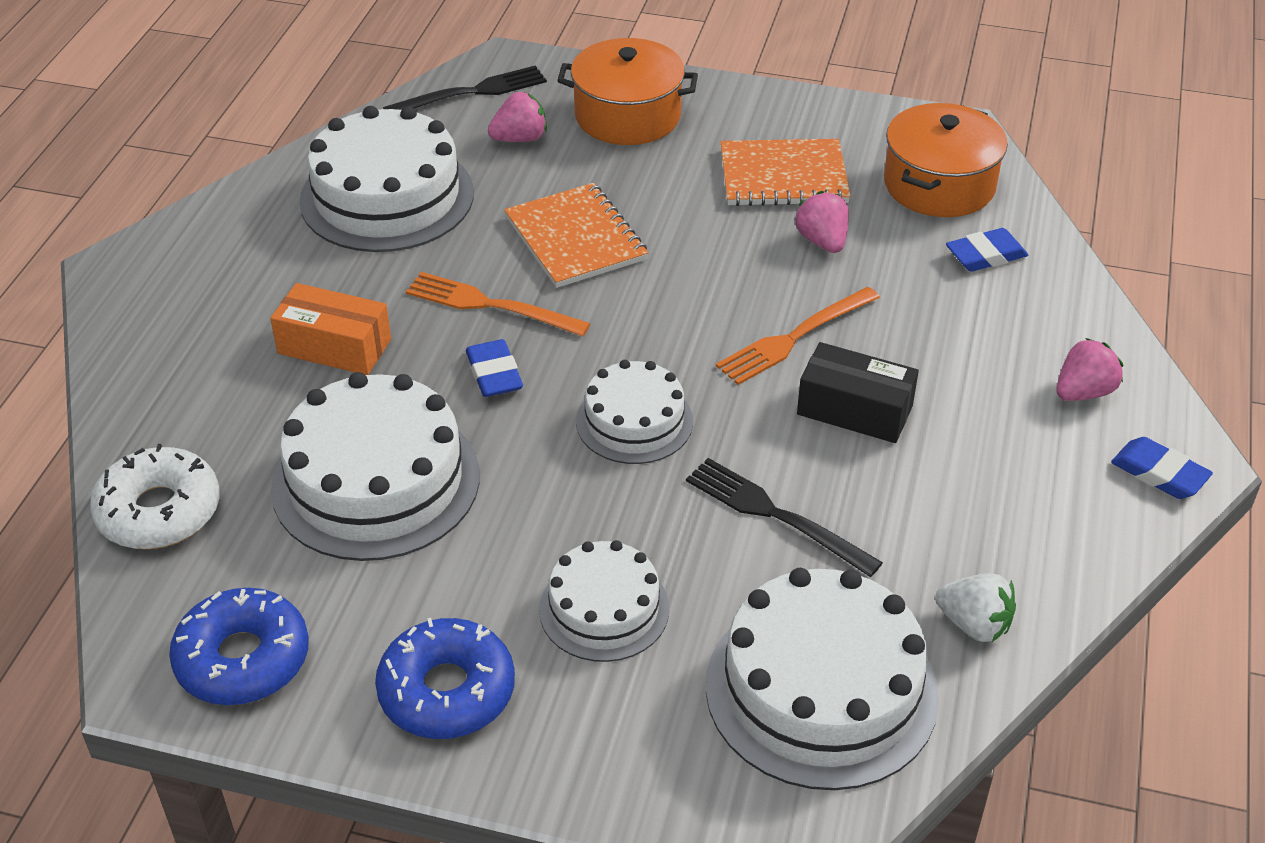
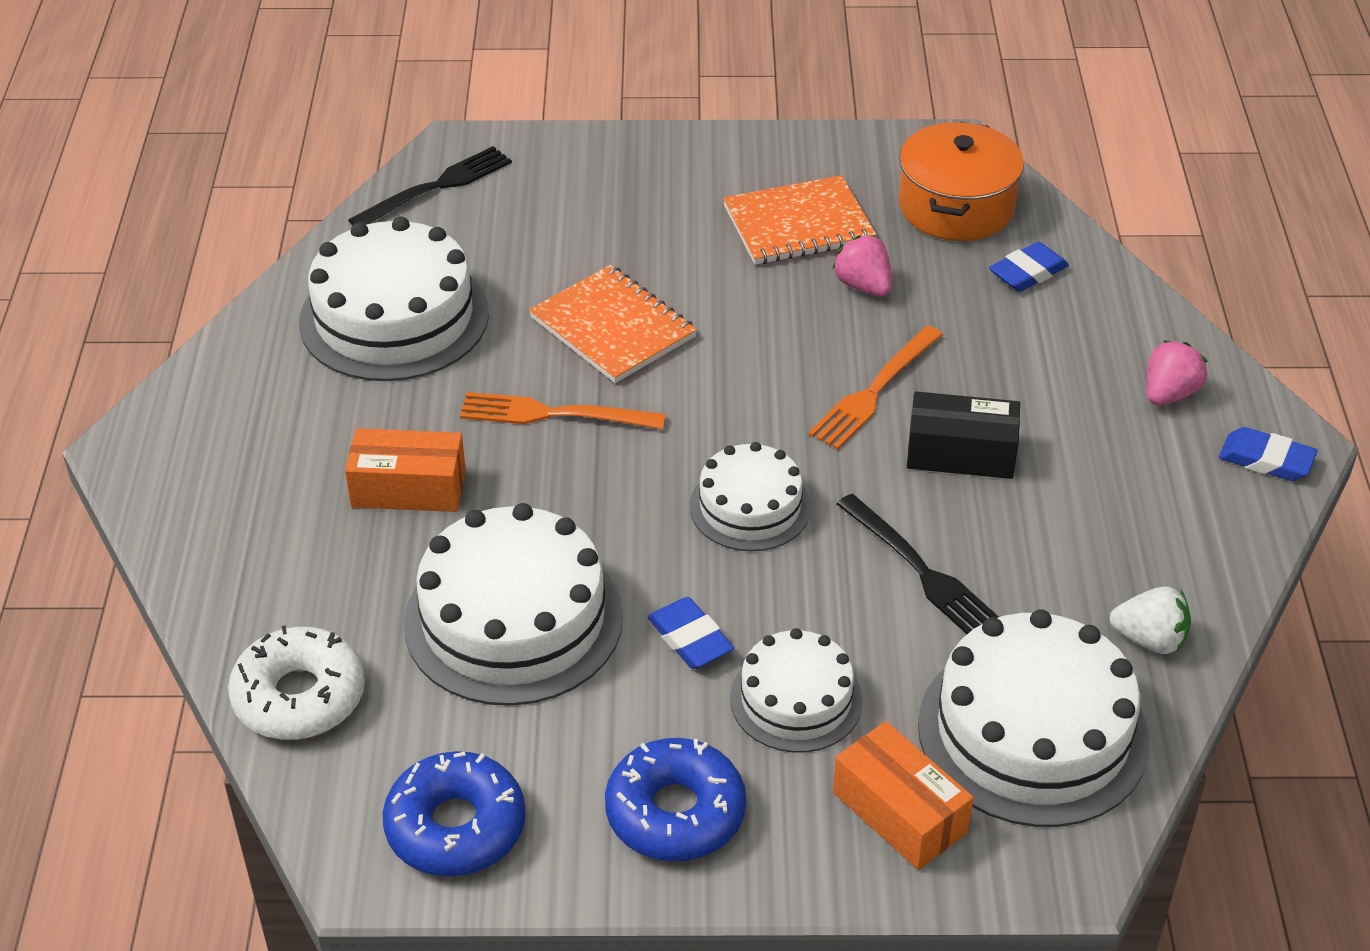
camera: 15 degrees left, 0 degrees up
blue eraser [466,339,523,397] -> blue eraser moved to [647,597,734,669]
pink strawberry [488,92,547,142] -> none
orange pot [557,38,698,145] -> none
black fork [686,458,883,577] -> black fork turned 150 degrees counterclockwise [837,494,999,634]
none -> orange box [833,721,974,870]

